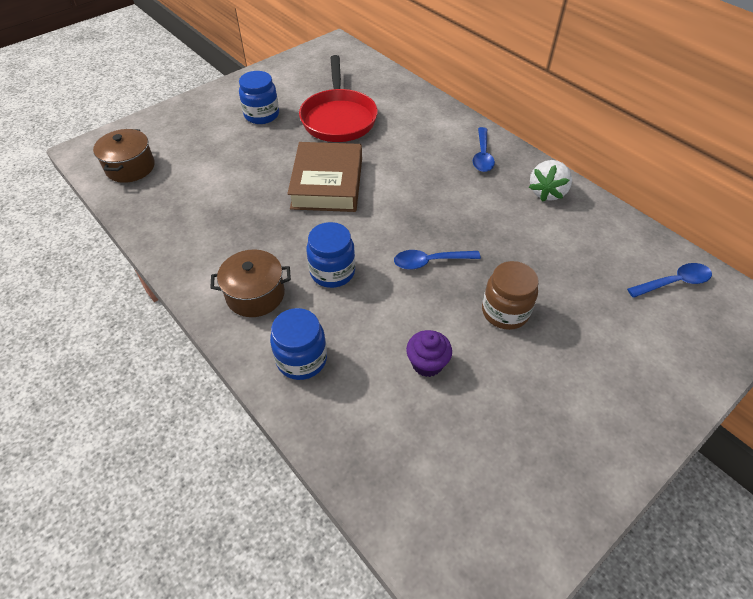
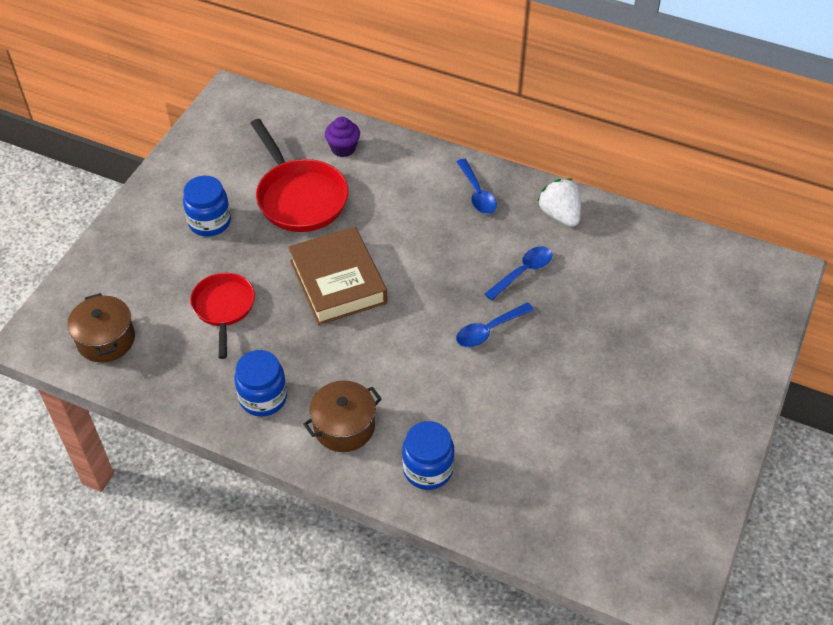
camera: 25 degrees left, 0 degrees up
blue jar [307,222,355,288] -> blue jar moved to [234,350,287,416]
purple cupcake [406,330,452,377] -> purple cupcake moved to [325,117,360,157]
brown jar [482,261,539,330] -> none
white strawberry [529,160,572,202] -> white strawberry turned 150 degrees clockwise [537,179,581,227]
blue spoon [627,263,712,298] -> blue spoon moved to [484,246,552,300]
none -> red pan [190,273,255,359]

